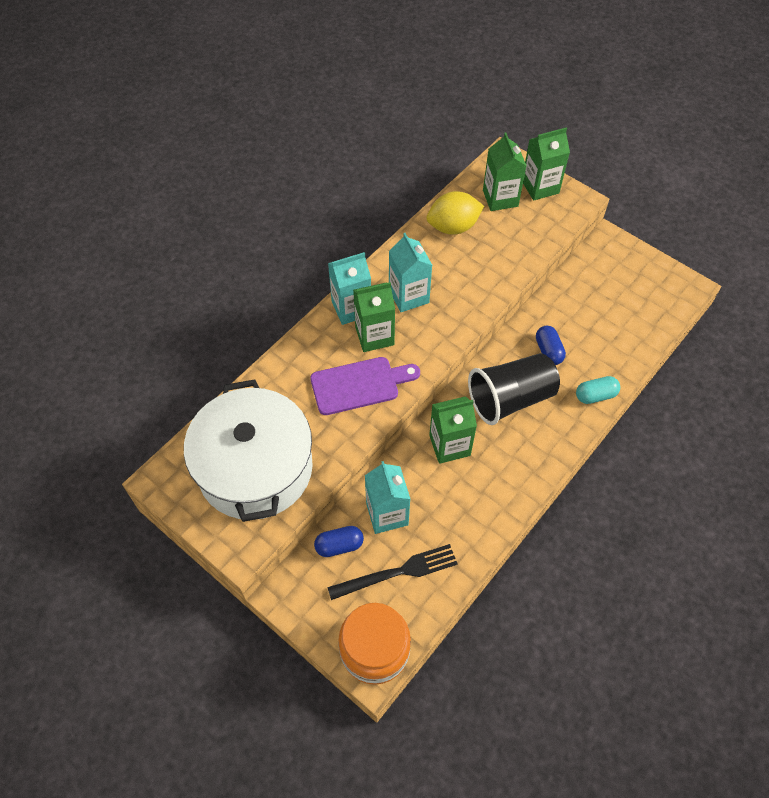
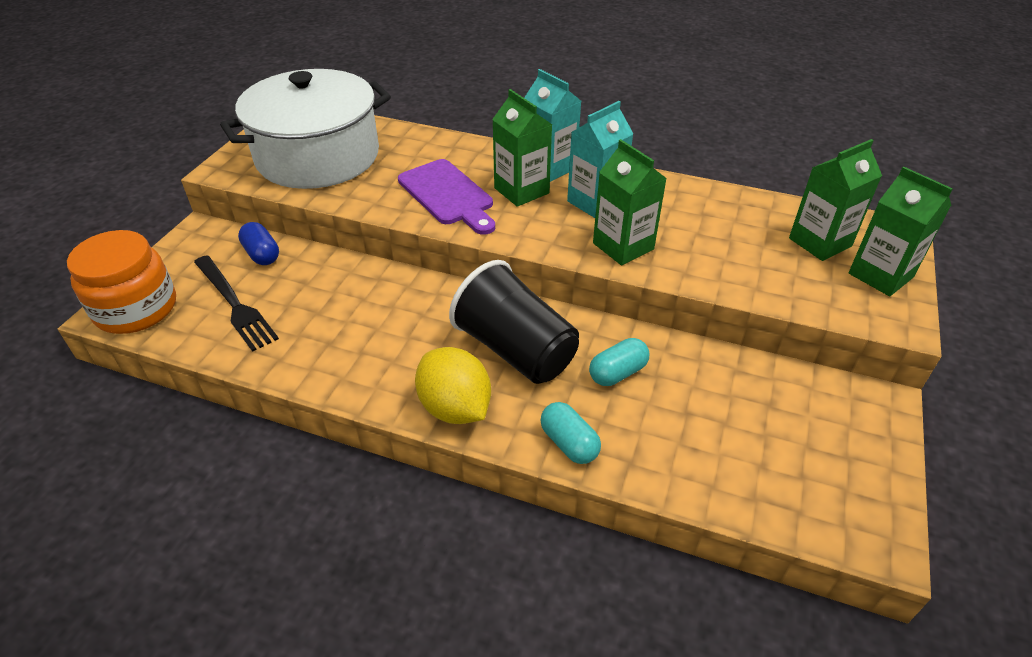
camera: 70 degrees right, 15 degrees down
turquoise carton [365,461,410,534] -> none
yellow lemon [426,191,484,235] -> yellow lemon moved to [415,347,491,424]
green carton [429,396,477,464] -> green carton moved to [593,139,667,265]
blue capsule [536,325,566,365] -> turquoise capsule [589,338,649,386]

